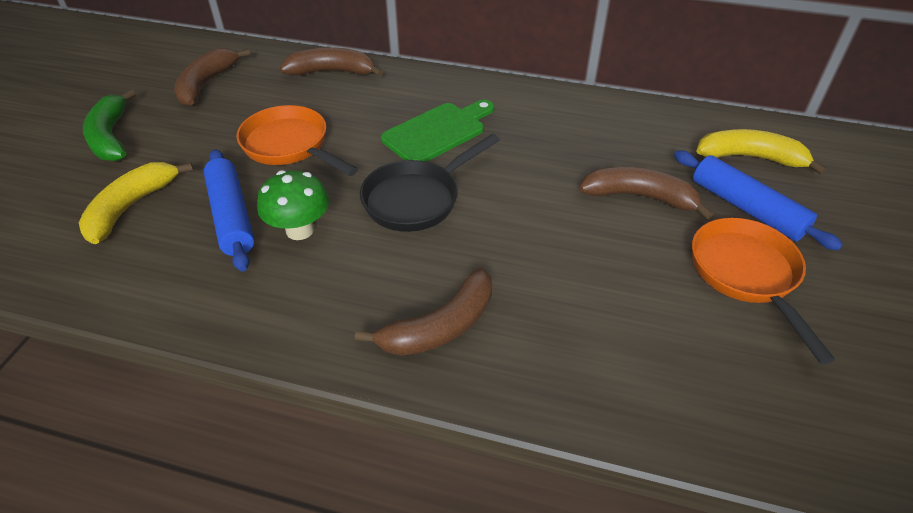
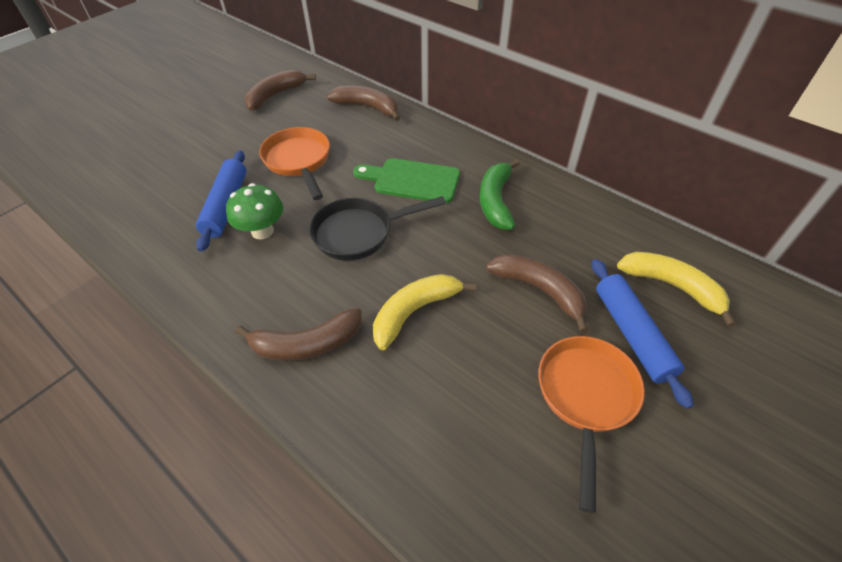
camera: 25 degrees right, 5 degrees up
yellow banana [79,162,193,244] -> yellow banana moved to [373,274,476,350]
green banana [83,89,136,161] -> green banana moved to [480,159,520,230]
green cutting board [381,100,494,162] -> green cutting board turned 150 degrees counterclockwise [353,158,460,203]

